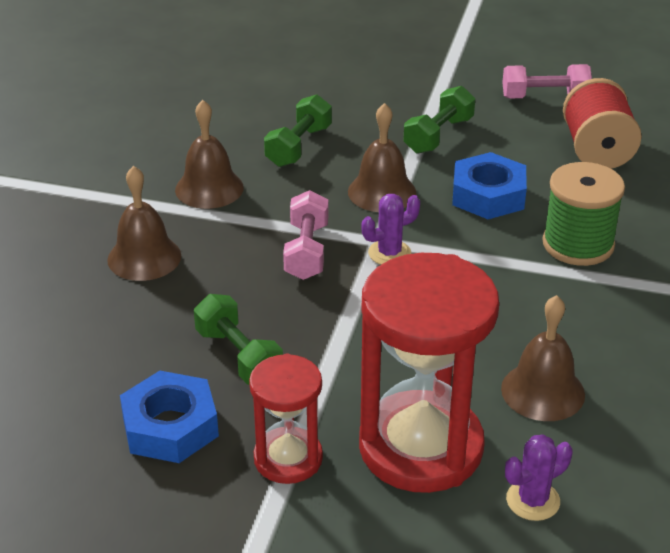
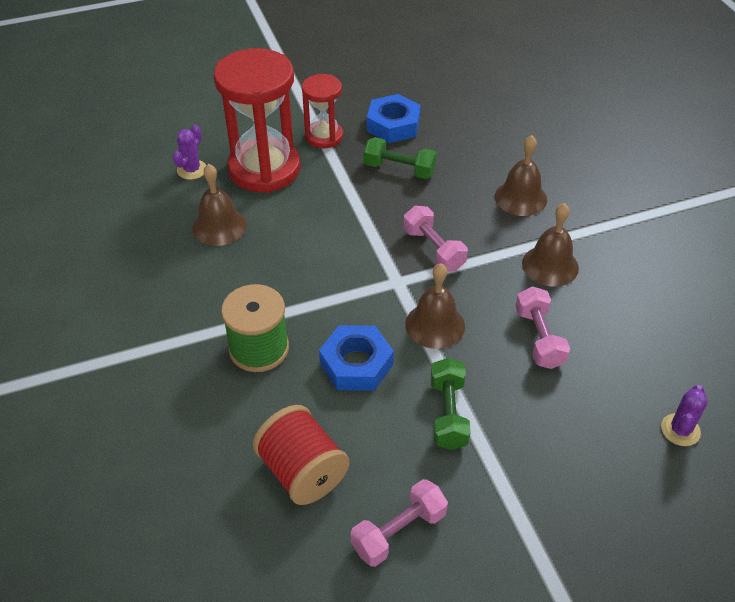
camera: 145 degrees right, 10 degrees up
green dumbbell [264,94,332,167] -> pink dumbbell [515,286,570,369]
purple cactus [361,194,420,265] -> purple cactus moved to [661,385,708,446]

